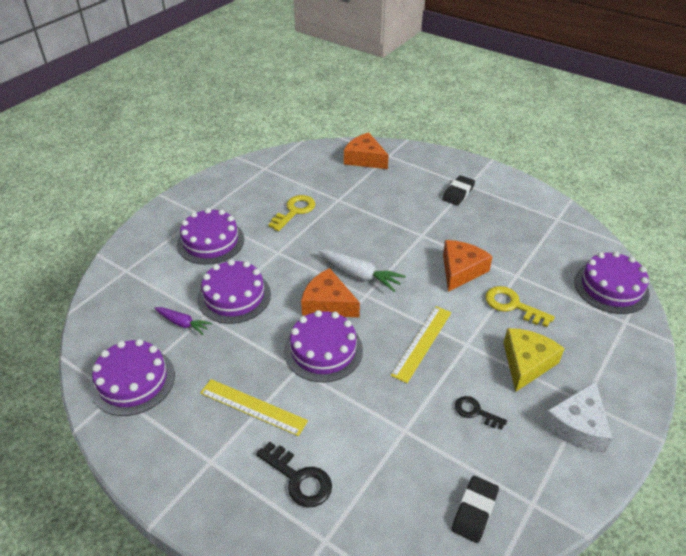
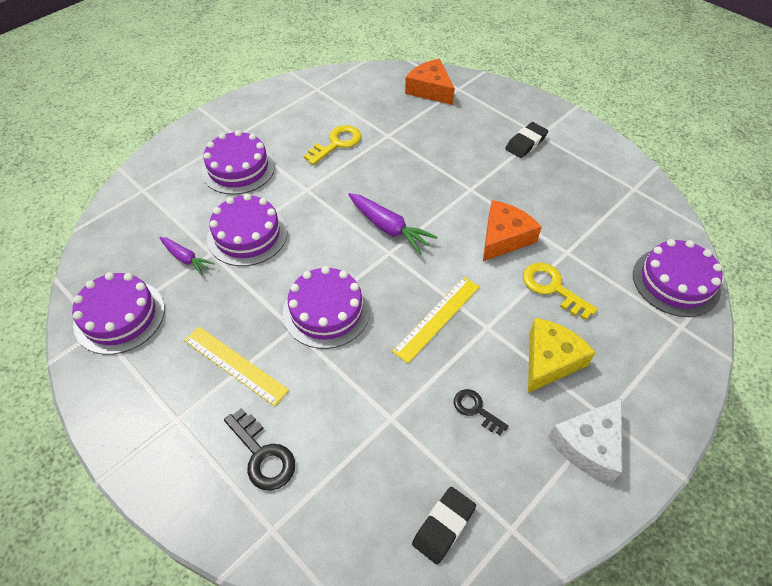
camera: 10 degrees right, 10 degrees up
orange cheese [301,268,360,317] -> none
white carrot [318,250,406,292] -> purple carrot [348,193,437,254]

